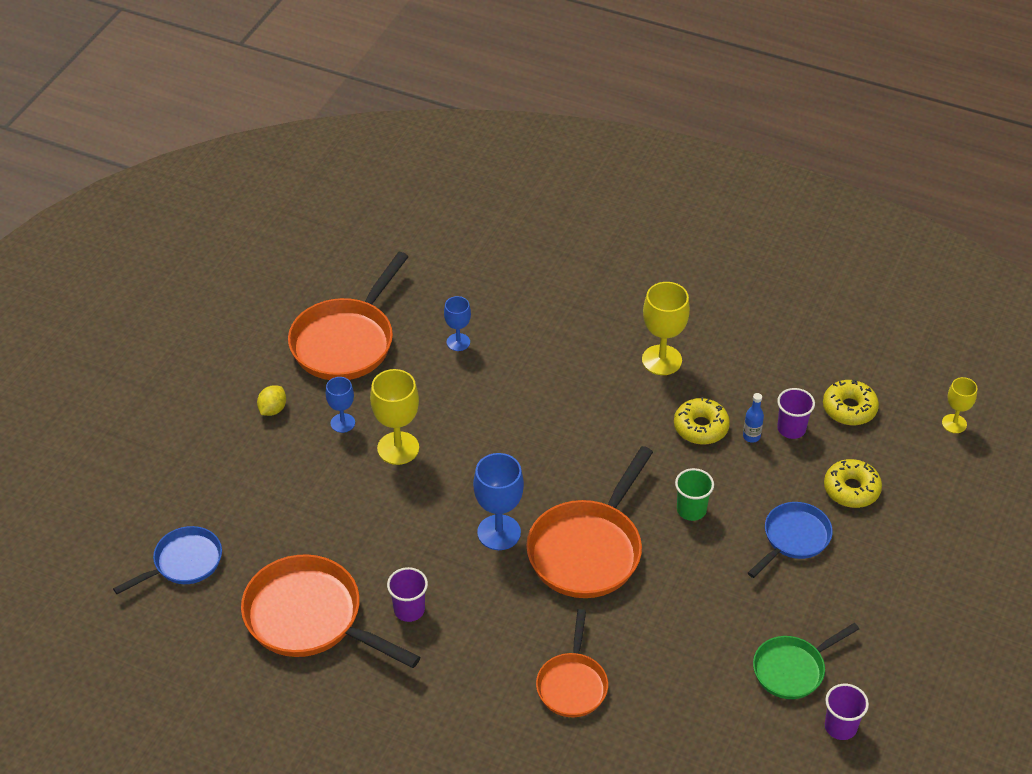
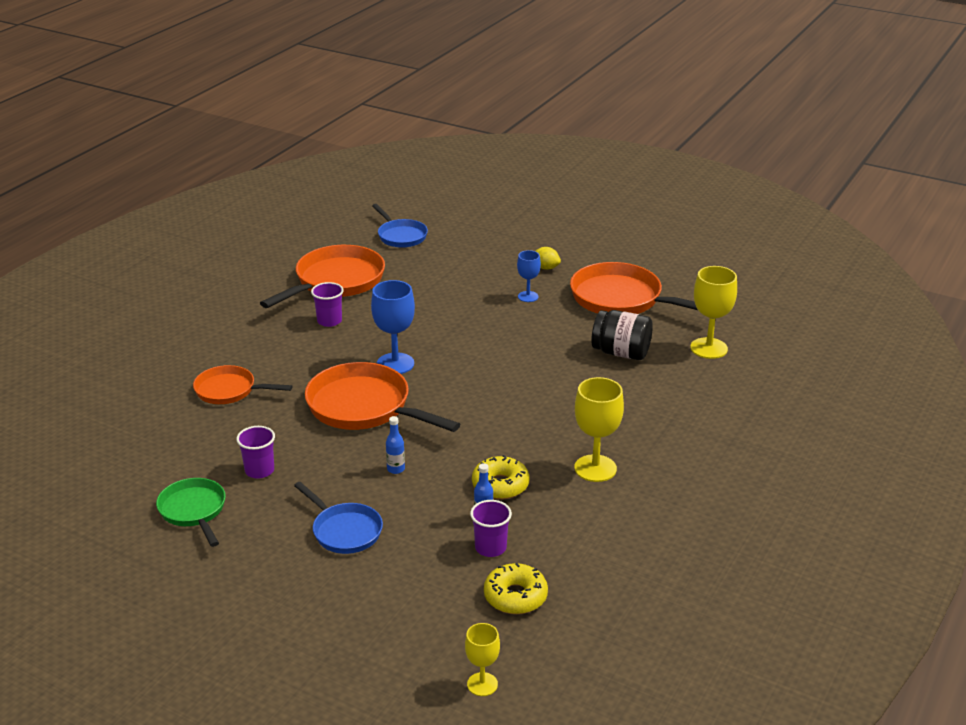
camera: 95 degrees right, 15 degrees down
yellow goblet [370,369,419,465] -> yellow goblet moved to [690,266,737,359]
blue goblet [444,296,471,351] -> black jar [591,310,653,360]
green cup [675,468,714,521] -> blue bottle [386,416,405,474]
yellow donut [824,459,882,508] -> none
purple cup [825,684,869,740] -> purple cup moved to [236,426,275,479]

